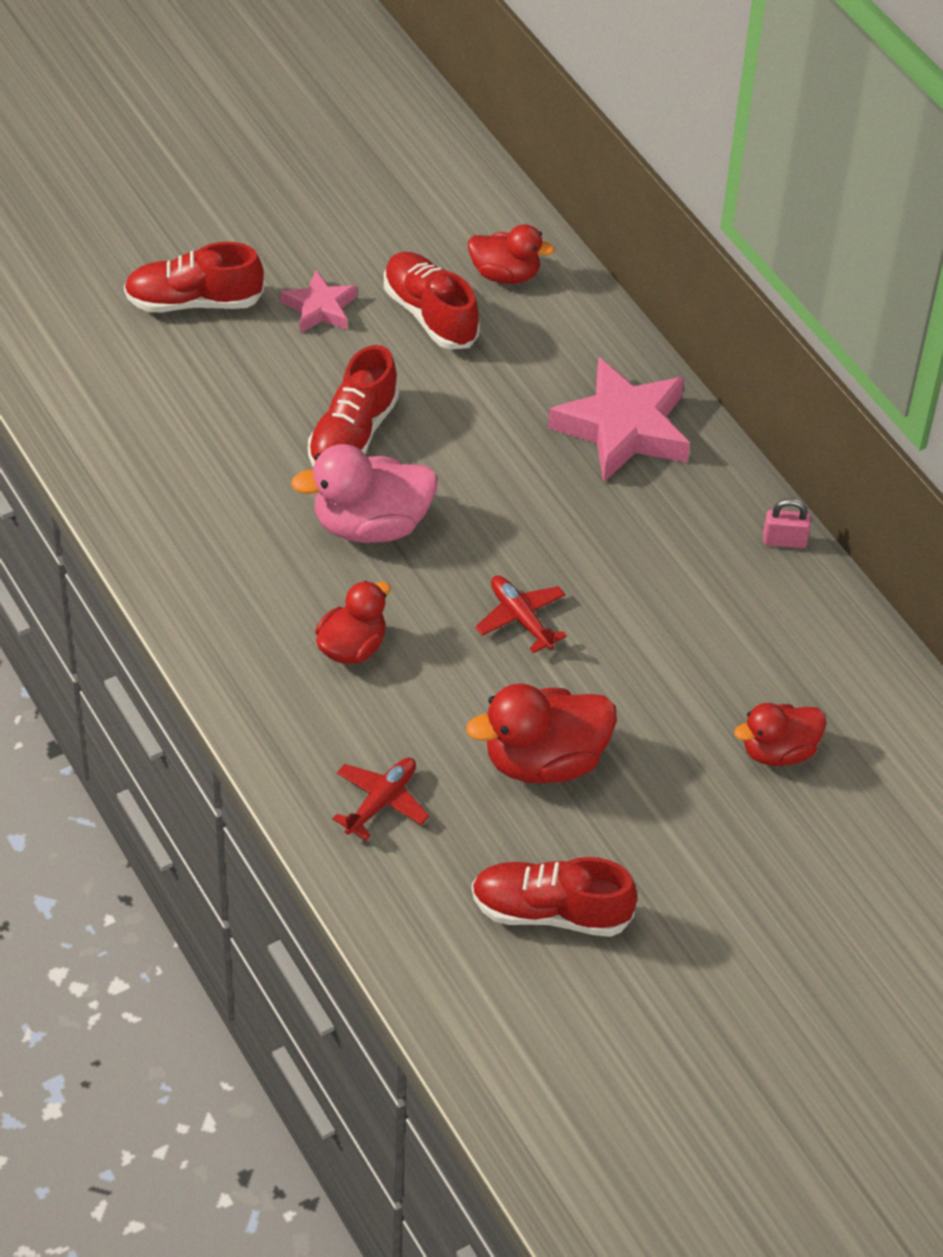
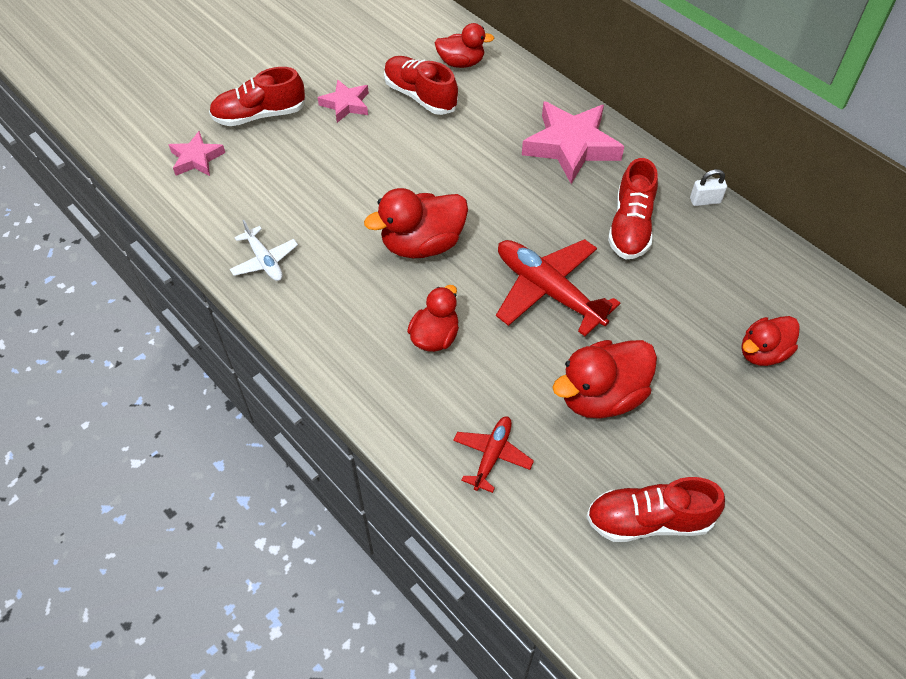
camera: 10 degrees left, 5 degrees up
pink duck [291,444,438,543] -> red duck [364,188,468,258]
red shoe [308,345,399,467] -> red shoe moved to [608,158,658,260]
red plane [475,576,567,653] -> red plane [496,239,620,336], size x1.82
pink padlock [763,499,811,548] -> white padlock [690,169,727,206]
none -> pink star [168,131,225,176]
none -> white plane [230,220,298,281]

